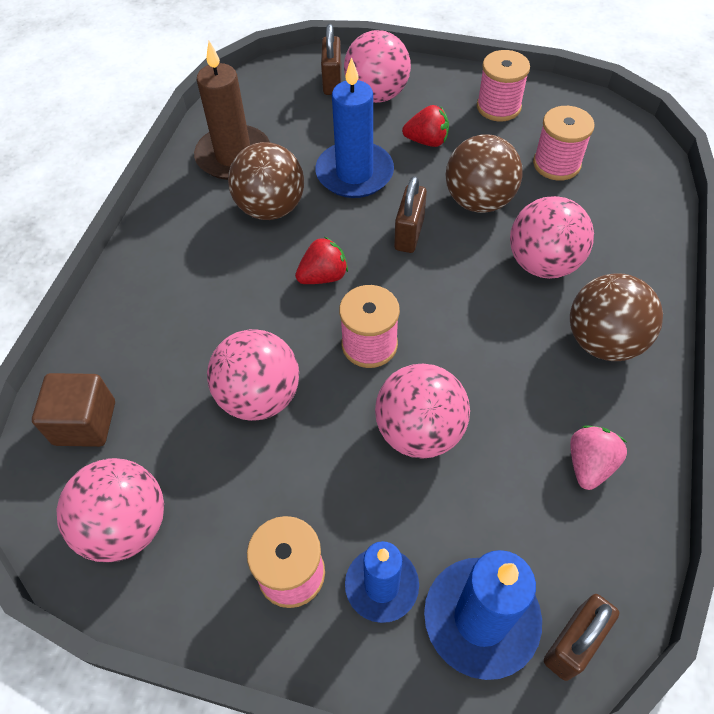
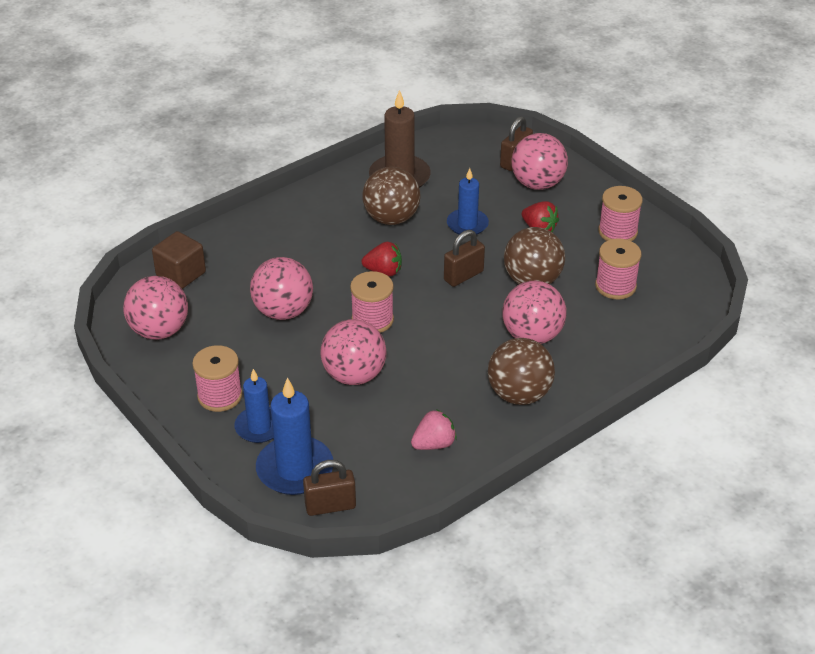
camera: 35 degrees right, 15 degrees down
blue candle [315,57,394,198] -> blue candle [447,168,489,235], size x0.65

